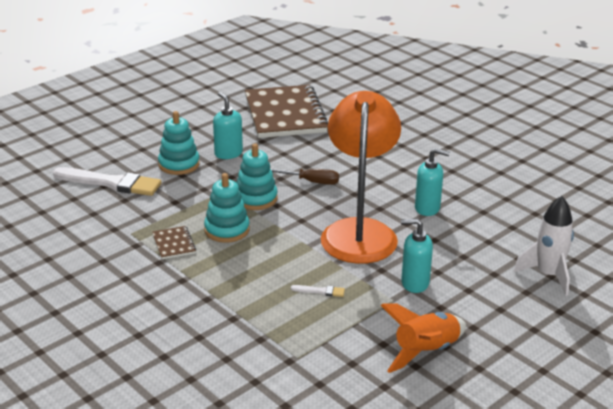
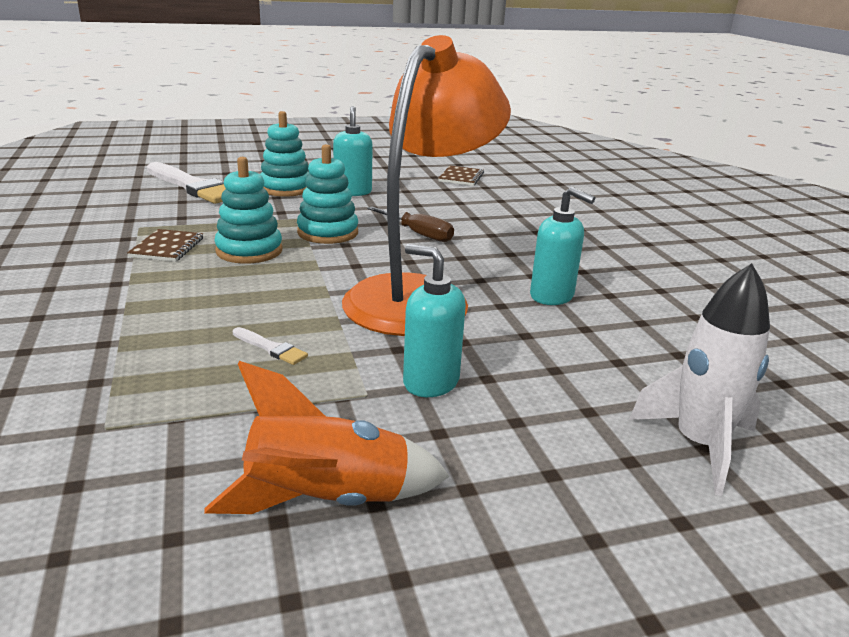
camera: 25 degrees right, 5 degrees down
brown notebook [245,85,328,138] -> brown notebook [438,166,484,186], size x0.41

